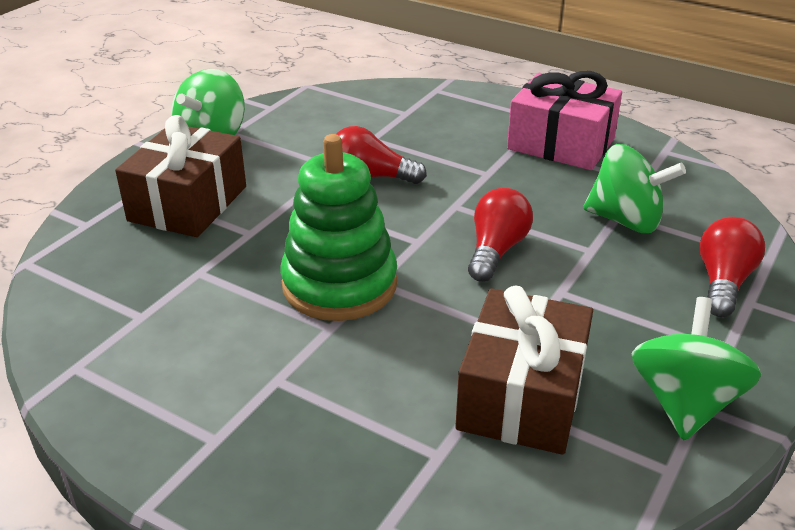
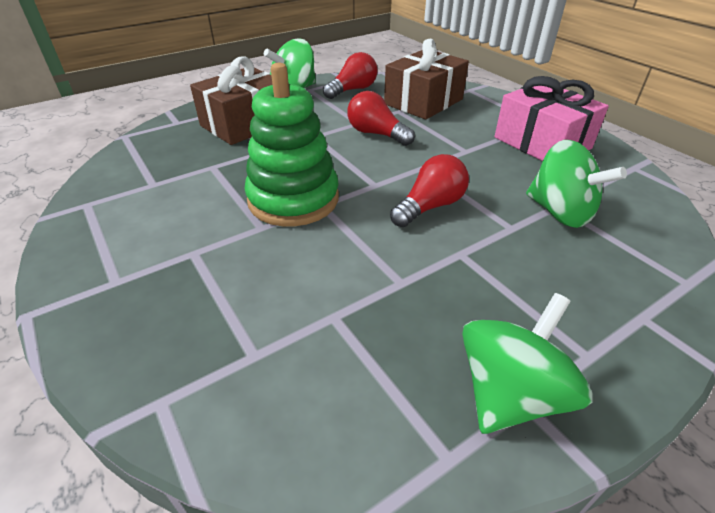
camera: 25 degrees right, 5 degrees up
brown gift [455,285,593,455] -> brown gift moved to [384,39,469,120]
red light bulb [699,217,765,317] -> red light bulb moved to [323,52,378,99]

